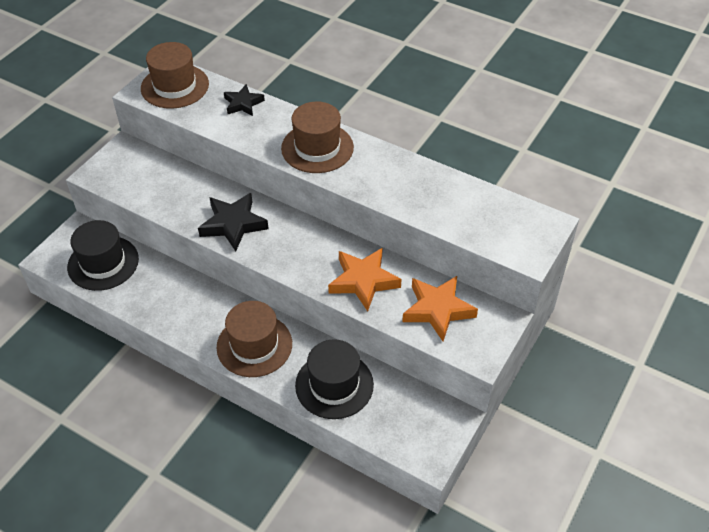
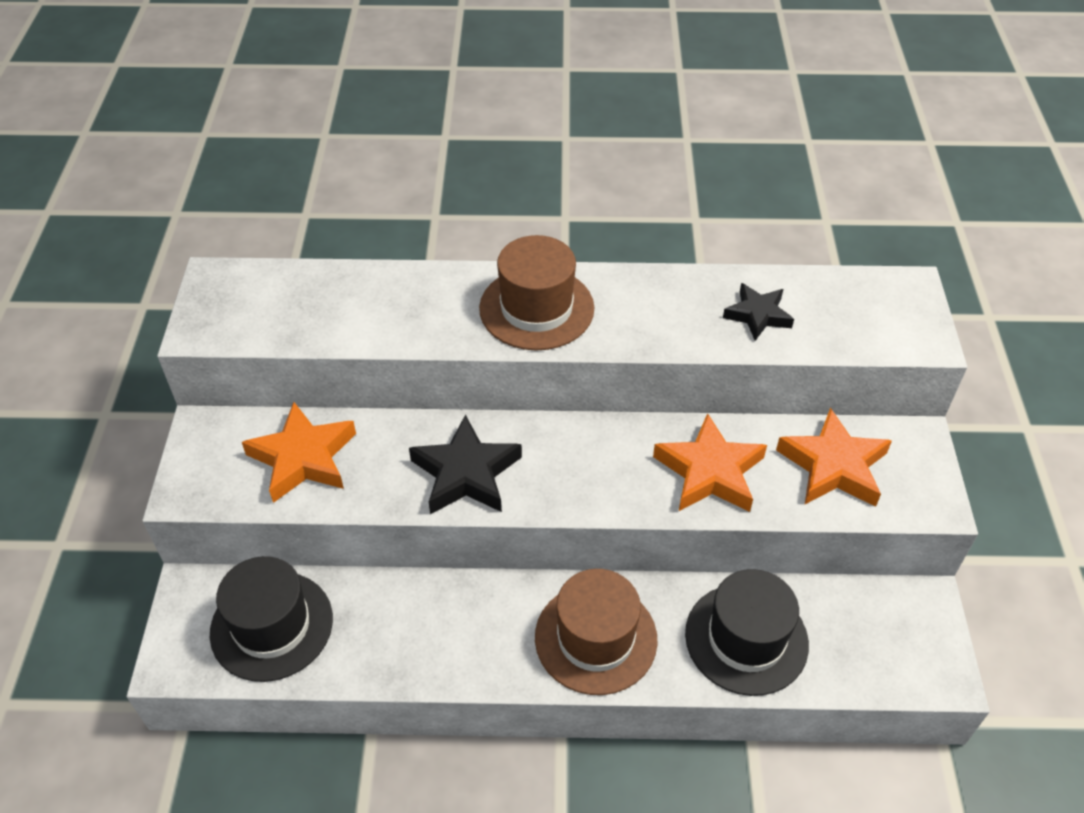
camera: 30 degrees left, 0 degrees up
brown hat [141,42,209,109] -> none
black star [224,84,265,116] -> black star moved to [723,283,794,341]
none -> orange star [242,402,356,503]

